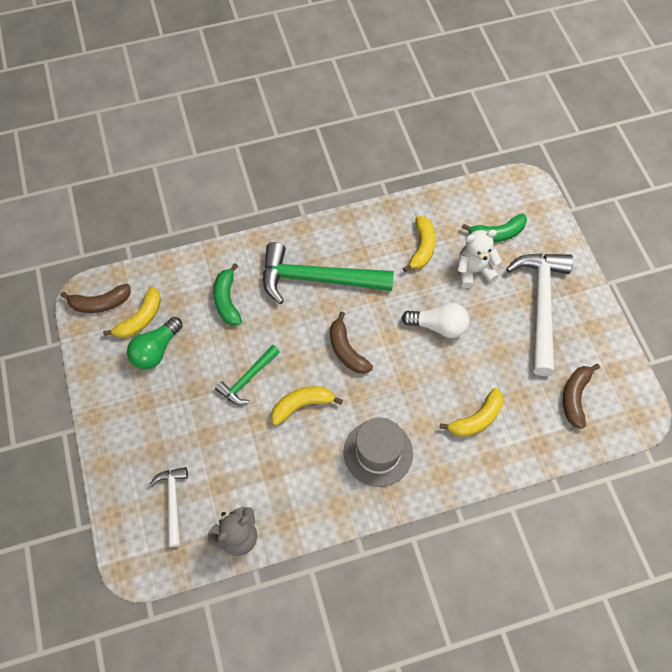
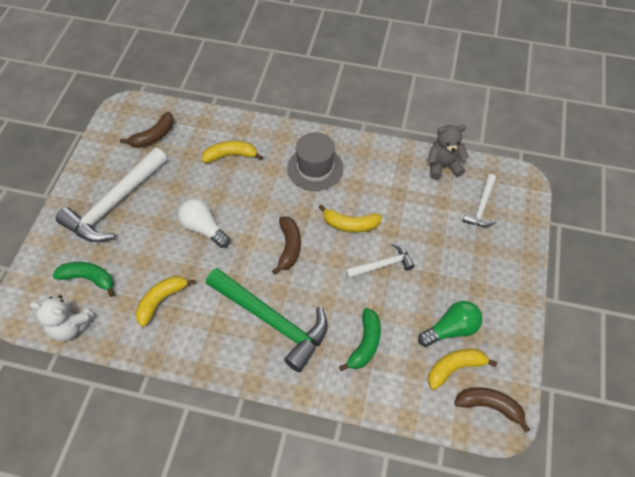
camera: 150 degrees left, 5 degrees down
green hammer [215,345,280,405] -> white hammer [345,243,415,279]
white teddy bear [457,230,502,288] -> white teddy bear moved to [30,295,94,341]

